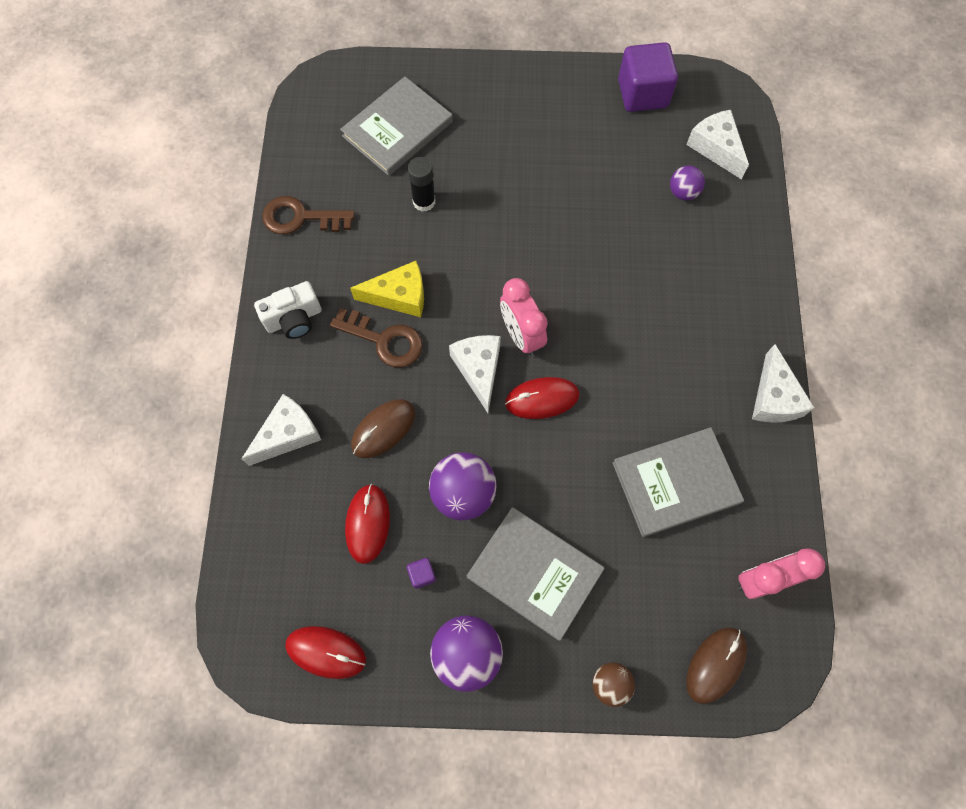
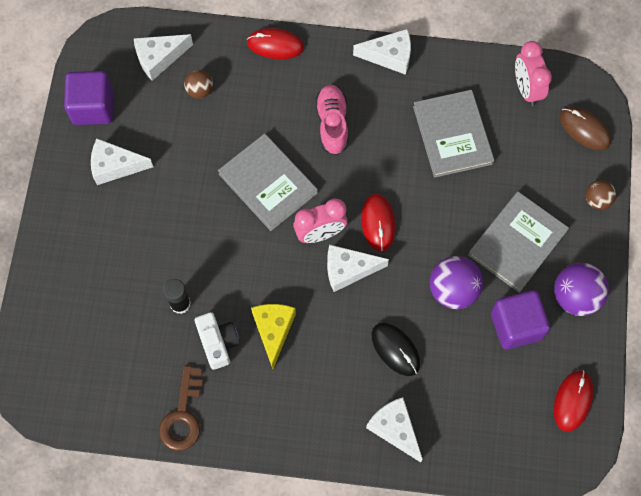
camera: 85 degrees left, 0 degrees up
white camera [254,281,322,339] -> white camera moved to [195,312,240,370]
brown key [330,308,423,367] -> none
grey book [340,76,453,176] -> grey book moved to [218,133,318,231]
red mouse [345,484,390,564] -> red mouse moved to [247,28,304,59]
brown mouse [351,399,415,458] -> black mouse [371,323,420,376]
purple cube [407,558,436,589] -> purple cube [491,290,550,349], size x2.44
purple ball [670,165,705,200] -> brown ball [184,70,213,99]
none -> white cheese [91,139,153,185]
none -> pink shoe [315,85,348,155]

